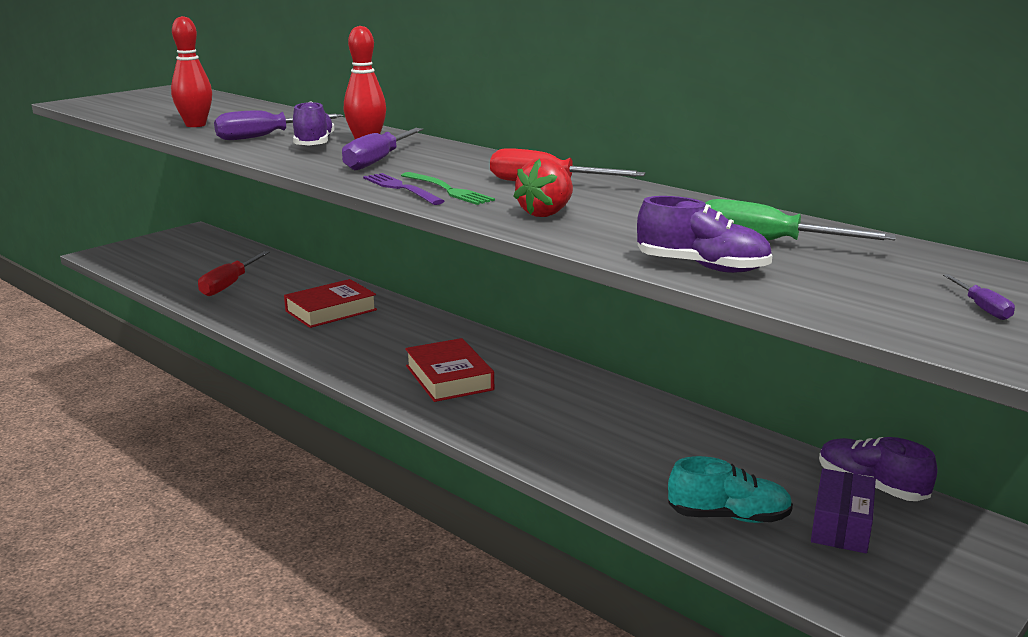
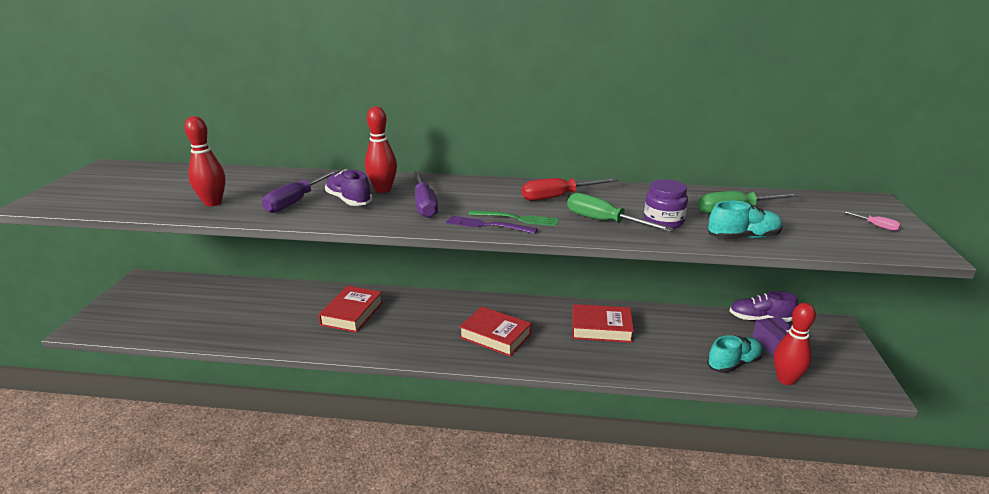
camera: 35 degrees left, 5 degrees up
red screwdriver [198,251,270,296] -> none
red strawberry [513,158,573,217] -> green screwdriver [567,193,674,232]
purple shoe [637,196,772,273] -> turquoise shoe [708,201,783,240]
purple screwdriver [943,274,1015,320] -> pink screwdriver [842,211,901,231]
none -> red book [572,304,634,343]
none -> purple jar [644,179,688,229]
none -> red bowling pin [774,303,816,385]

